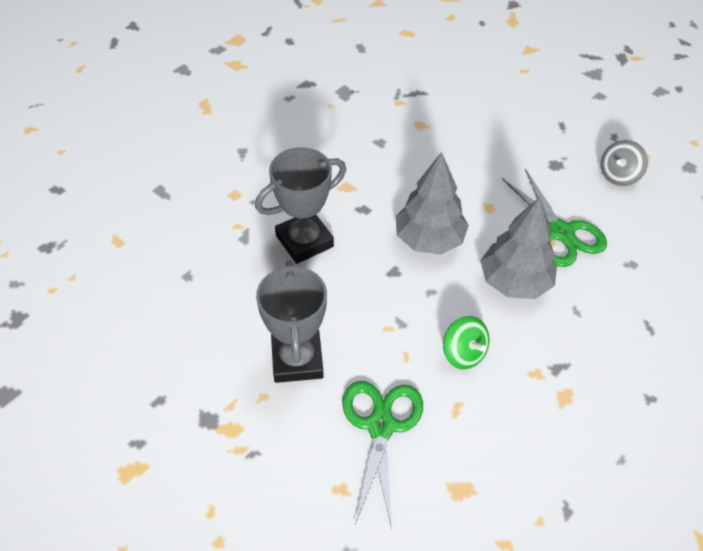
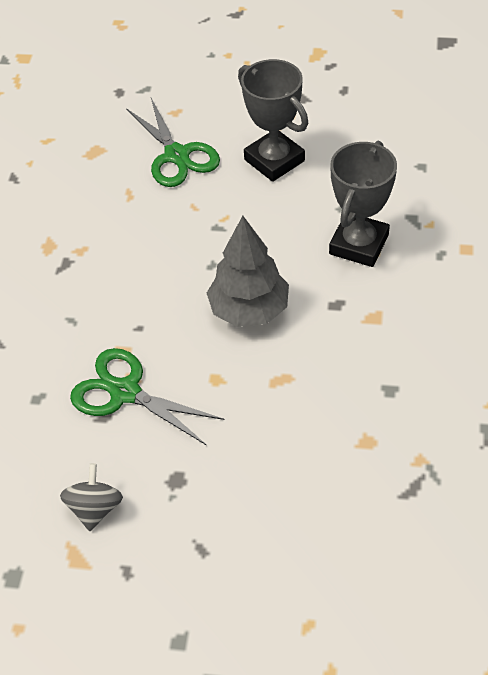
camera: 150 degrees right, 0 degrees up
green spinning top [443,316,490,369] -> none
grey tree [480,197,557,299] -> none

